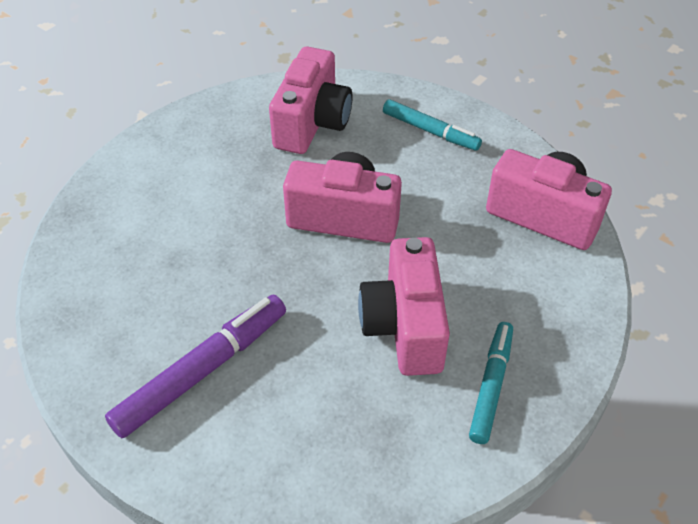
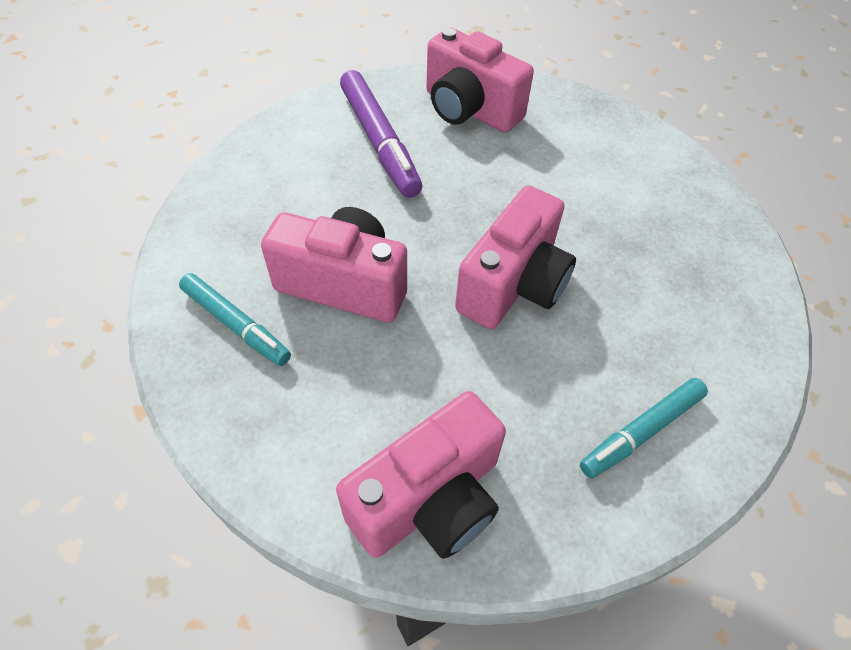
camera: 110 degrees right, 5 degrees up
pink camera [269,46,353,154] -> pink camera moved to [426,28,534,133]

